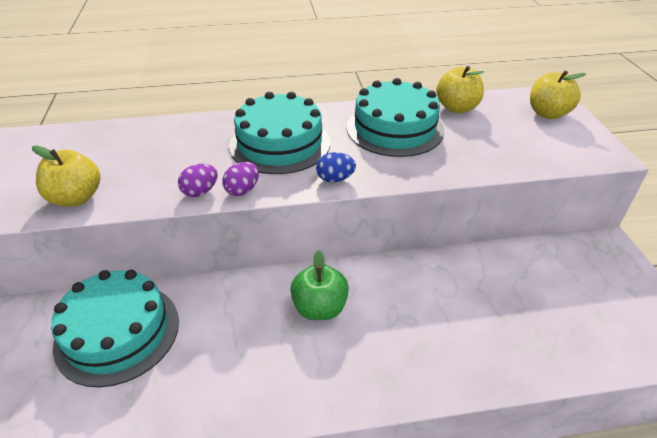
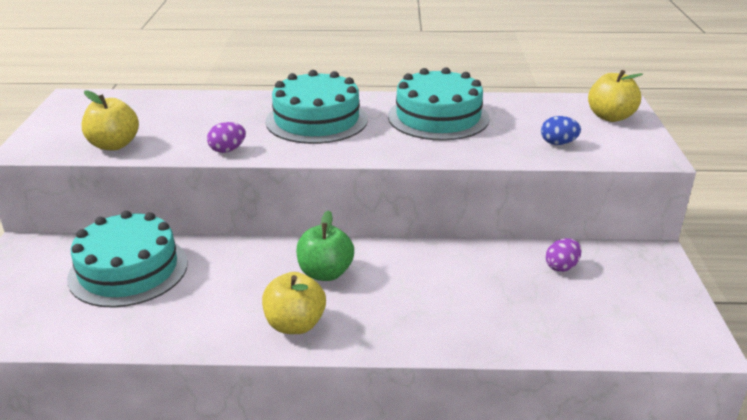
camera: 10 degrees right, 10 degrees down
purple egg [222,162,259,196] -> purple egg moved to [545,238,582,272]
blue egg [316,152,356,183] -> blue egg moved to [541,116,581,145]
yellow apple [436,66,484,113] -> yellow apple moved to [262,272,326,334]

